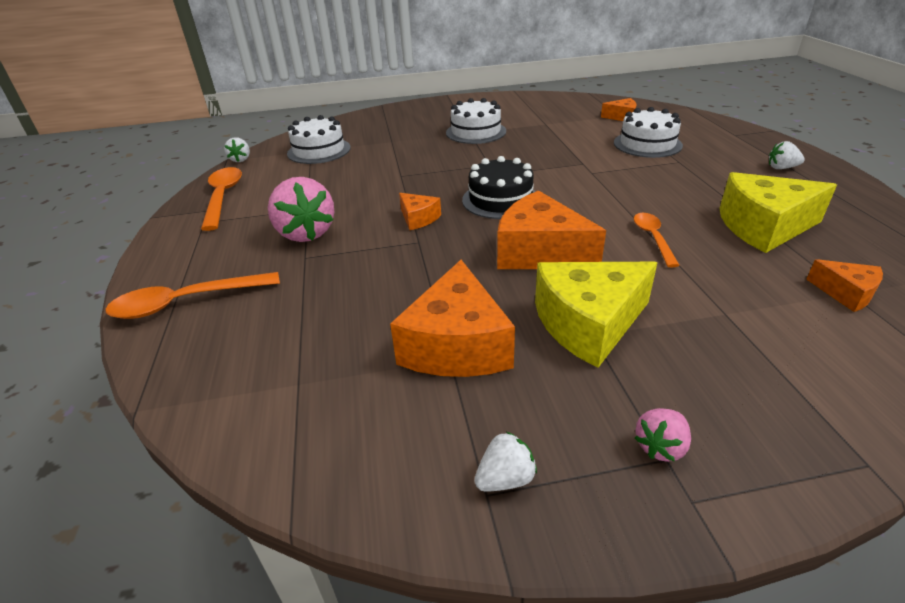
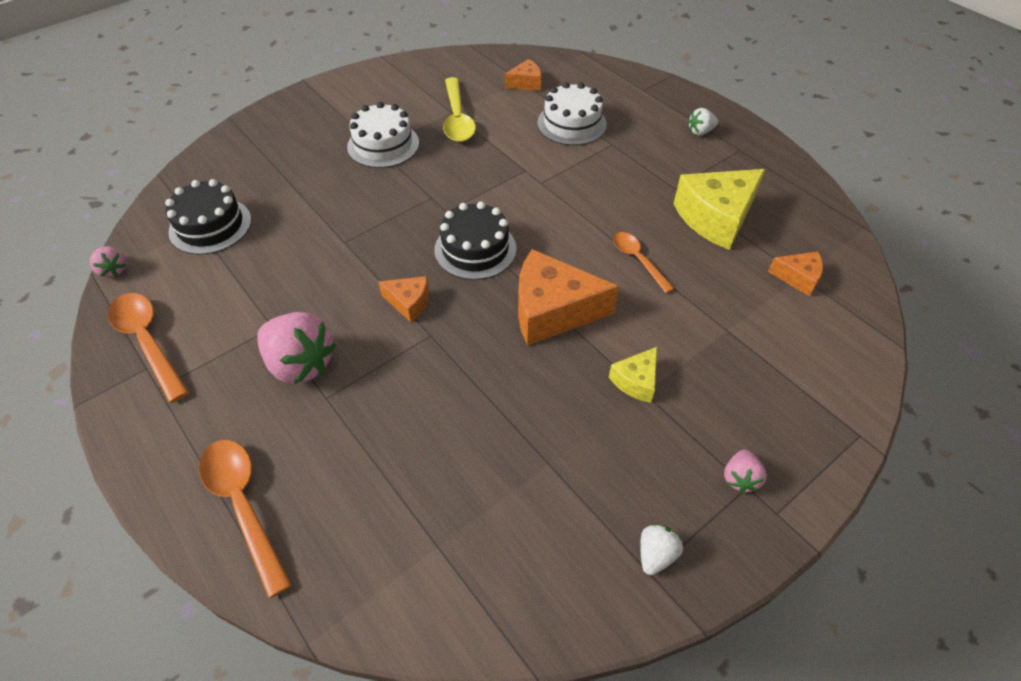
camera: 30 degrees left, 15 degrees up
orange spoon [105,272,280,319] -> orange spoon turned 105 degrees clockwise [199,440,292,598]
white strawberry [224,137,250,162] -> pink strawberry [90,247,126,278]
white cake [287,115,351,164] -> black cake [165,179,251,255]
orange cheese [390,260,515,377] -> none
yellow cheese [535,262,658,368] -> yellow cheese [609,347,657,403], size x0.51
none -> yellow spoon [443,77,476,142]

